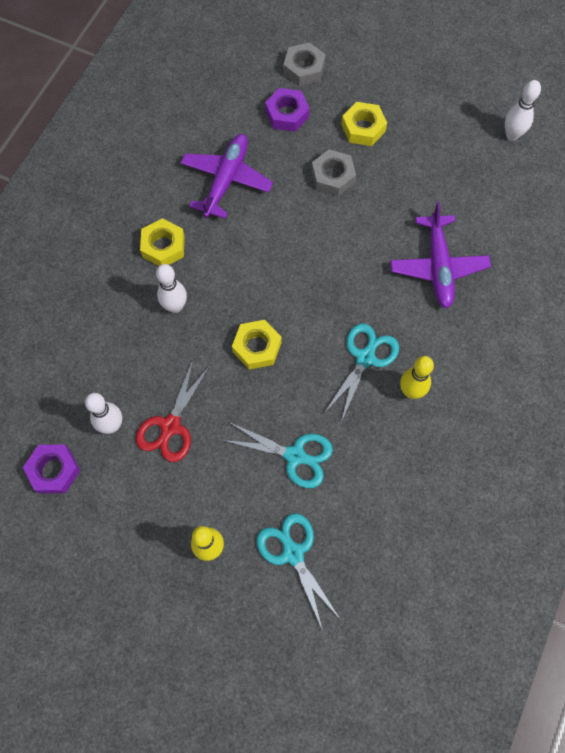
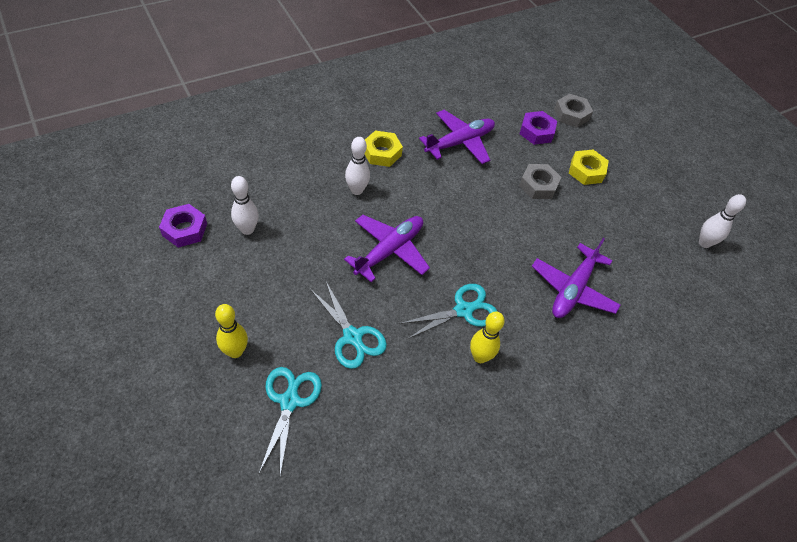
camera: 30 degrees right, 15 degrees down
red scissors [136,360,211,462] -> none
yellow nut [232,320,281,370] -> purple plane [344,215,430,282]

